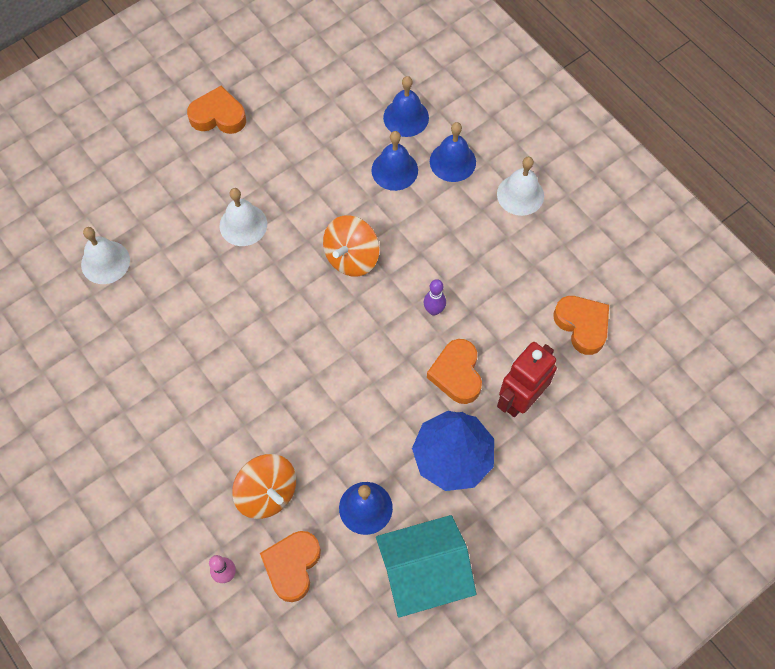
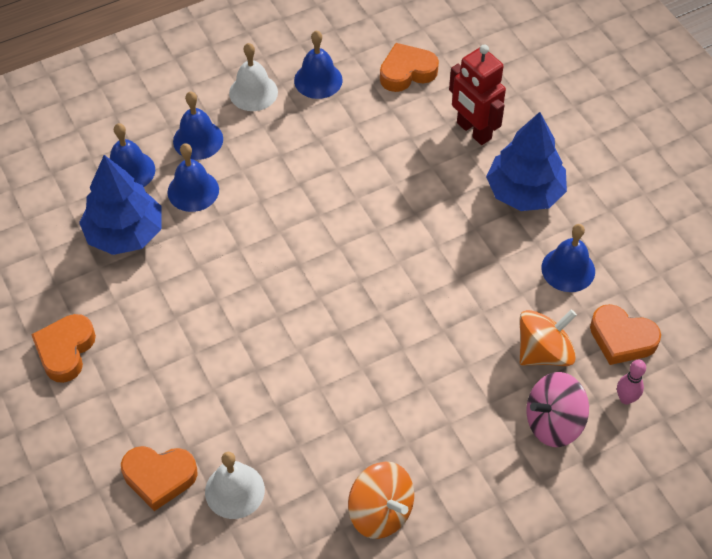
camera: 80 degrees left, 10 degrees down
white bell [220,188,267,246] -> none
orange spinning top [323,215,380,277] -> orange spinning top moved to [348,462,414,539]
turquoise house [376,515,476,618] -> none
purple bowling pin [423,279,446,315] -> none
orange heart [427,339,482,404] -> orange heart moved to [121,446,198,511]
none -> blue tree [79,155,162,255]
none -> blue bell [294,30,343,99]
none -> pink spinning top [527,372,589,447]

